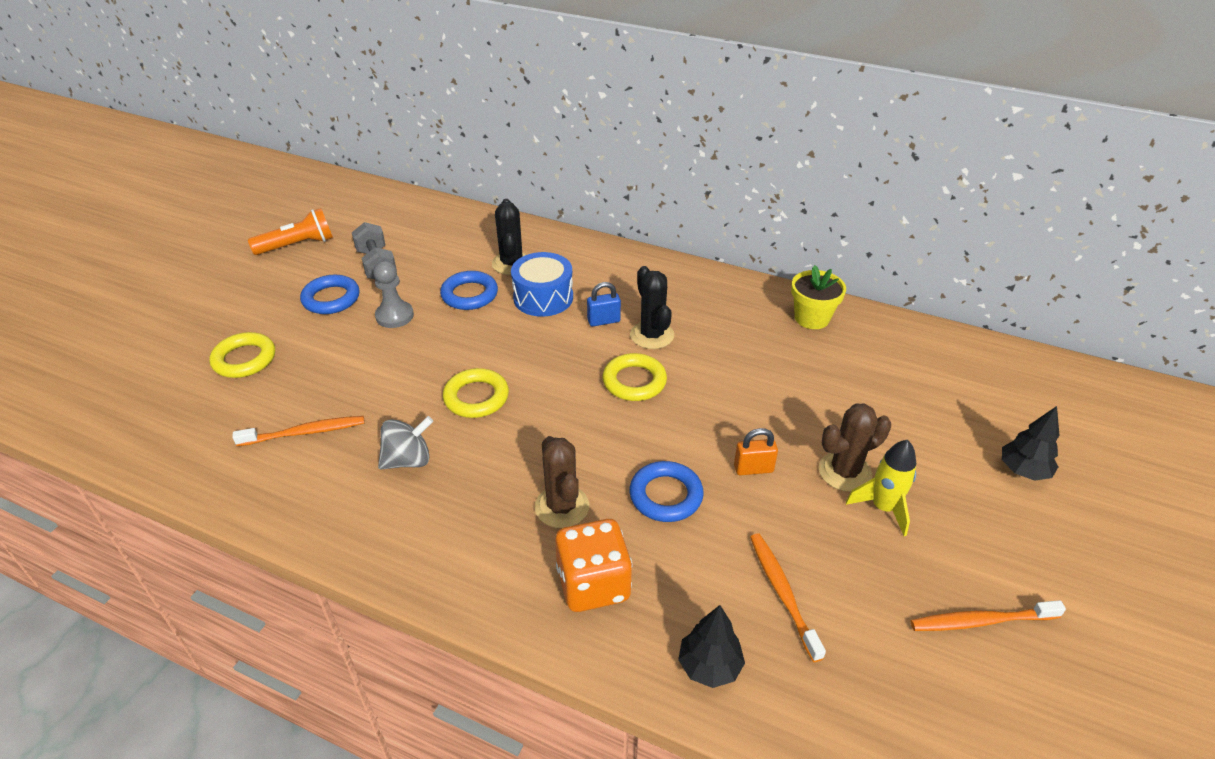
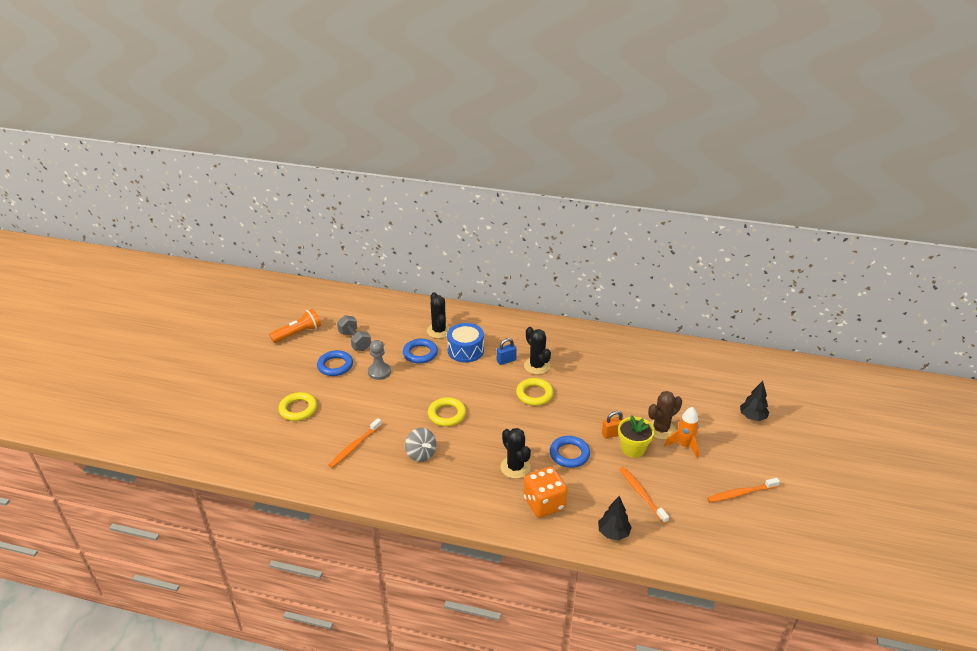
camera: 10 degrees left, 5 degrees down
orange toothbrush [232,416,365,446] -> orange toothbrush turned 150 degrees clockwise [329,418,382,468]
grey spinning top [378,416,433,469] -> grey spinning top turned 90 degrees clockwise [405,428,436,462]
brown cactus [535,436,589,528] -> black cactus [500,428,531,479]
yellow flower pot [791,265,846,329] -> yellow flower pot moved to [618,415,655,458]
yellow rocket [846,440,916,536] -> orange rocket [664,407,699,458]

